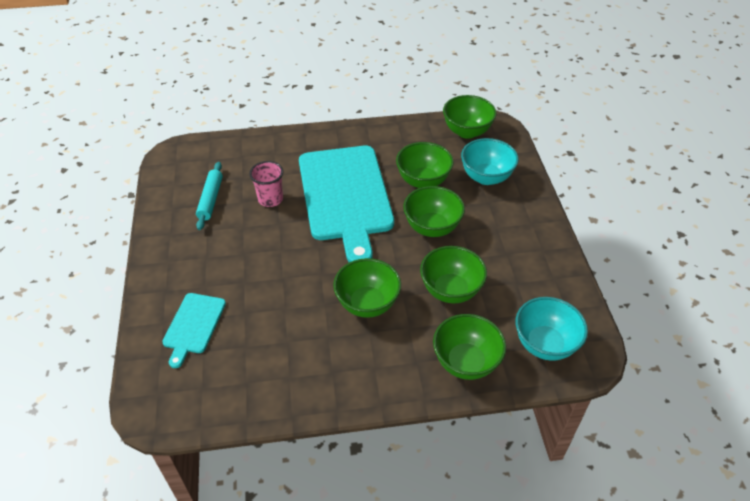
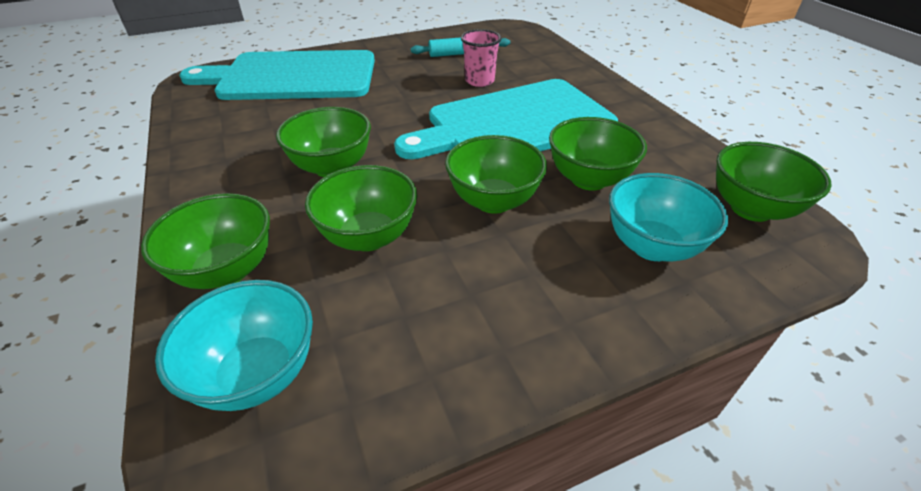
camera: 75 degrees right, 5 degrees down
turquoise cutting board [162,293,226,368] -> turquoise cutting board [179,50,375,100], size x2.18

